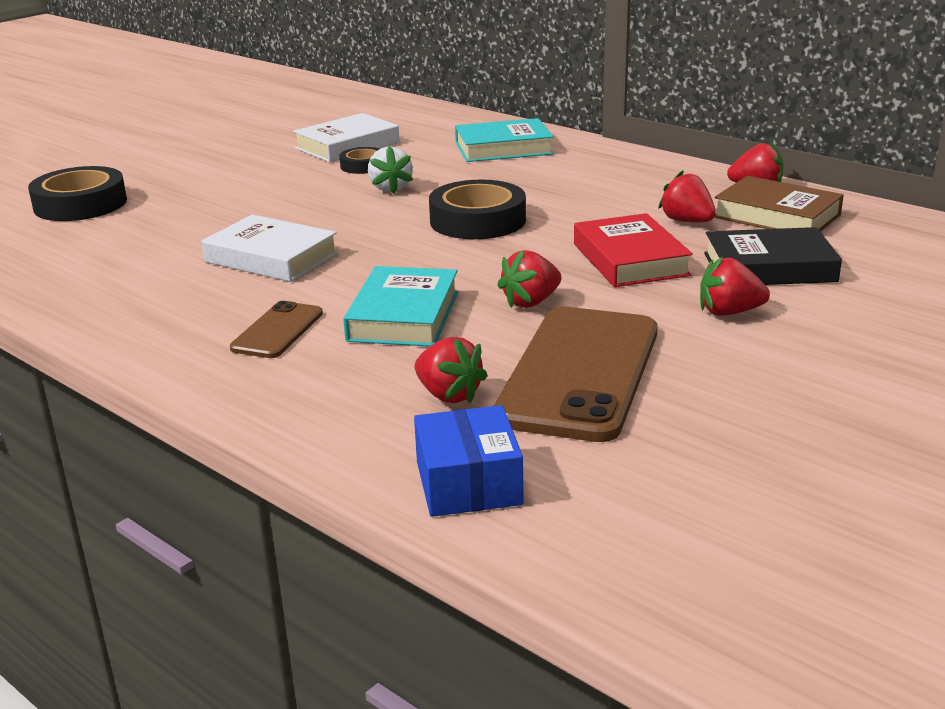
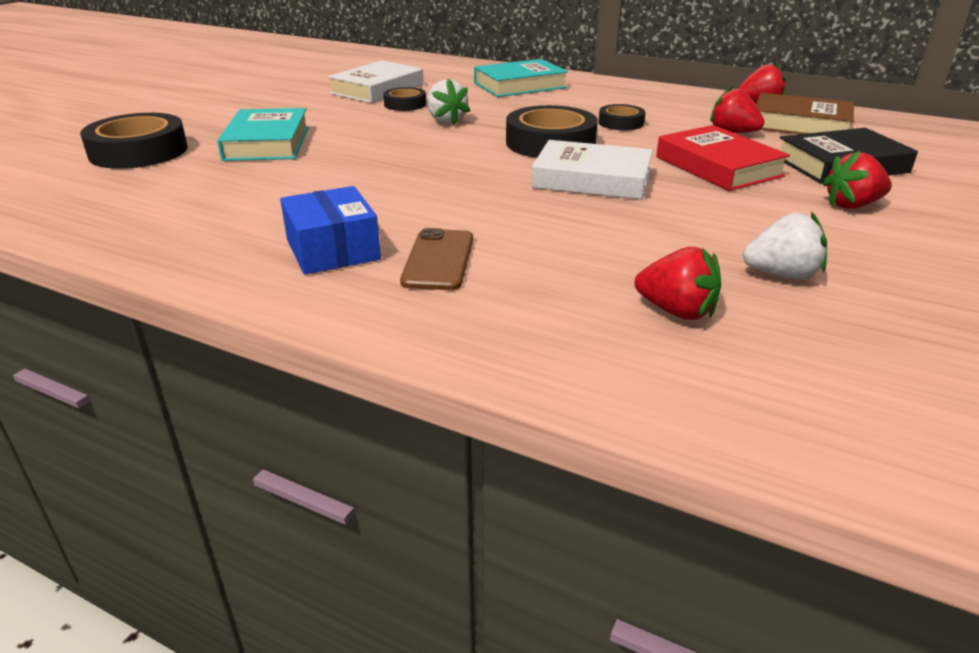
camera: 15 degrees left, 5 degrees up
white book [202,215,339,282] -> white book moved to [531,140,653,200]
turquoise book [343,266,458,347] -> turquoise book moved to [217,108,309,161]
blue box [414,405,523,517] -> blue box moved to [280,186,381,275]
brown phone [494,307,658,442] -> white strawberry [743,211,827,279]
red strawberry [497,250,561,308] -> none
none -> black tape [599,104,646,130]

